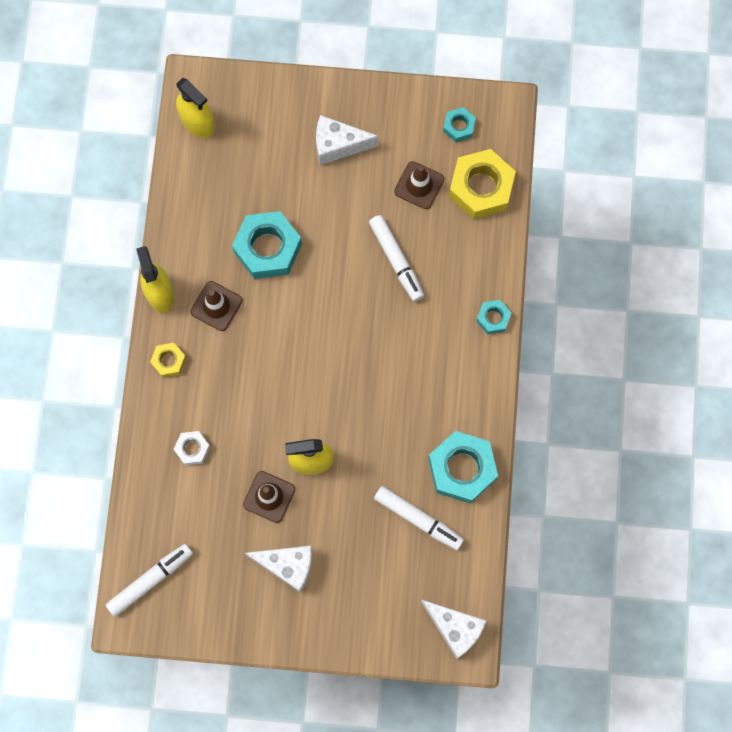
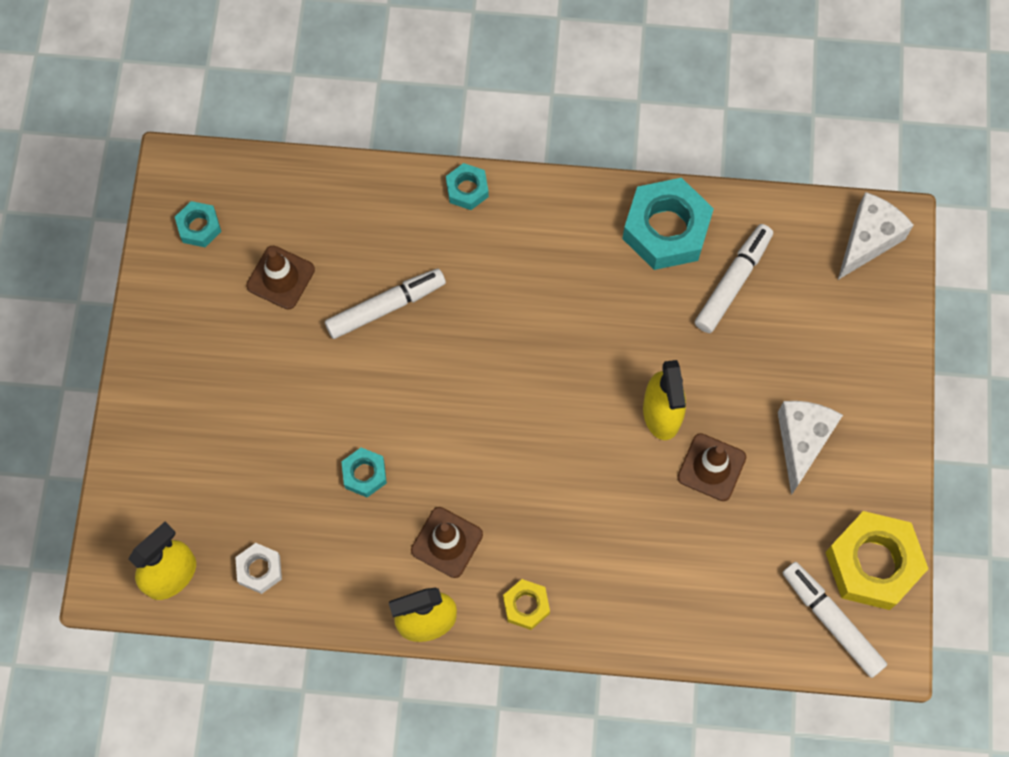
camera: 90 degrees left, 5 degrees down
white nut [174,431,210,465] -> white nut moved to [235,543,282,594]
turquoise nut [232,211,302,279] -> turquoise nut [341,447,387,497], size x0.50
white cheese [316,115,379,165] -> none
yellow nut [449,149,516,219] -> yellow nut moved to [825,511,928,610]

